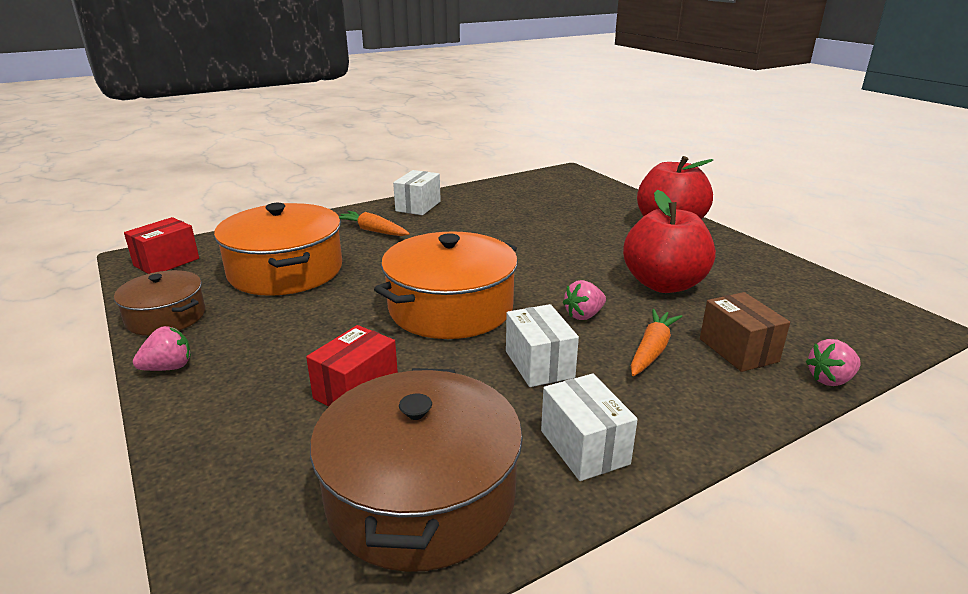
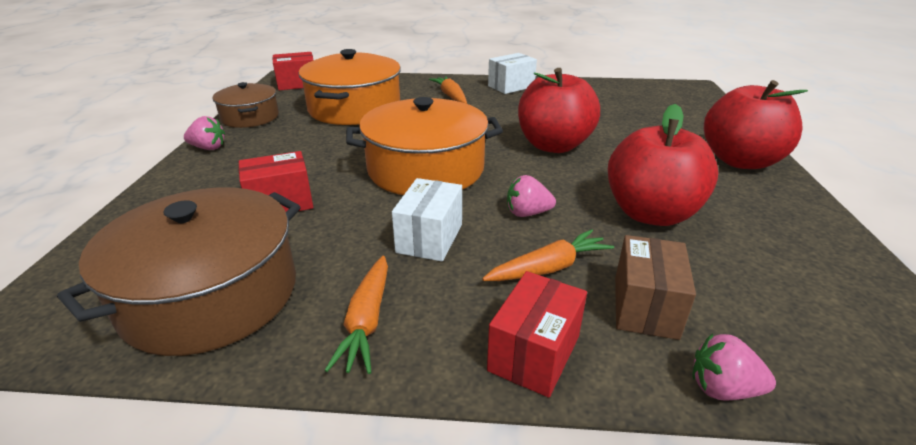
camera: 35 degrees right, 5 degrees up
white box [541,374,638,481] -> orange carrot [324,256,388,374]
none -> red box [487,271,587,398]
none -> red apple [518,68,600,153]

